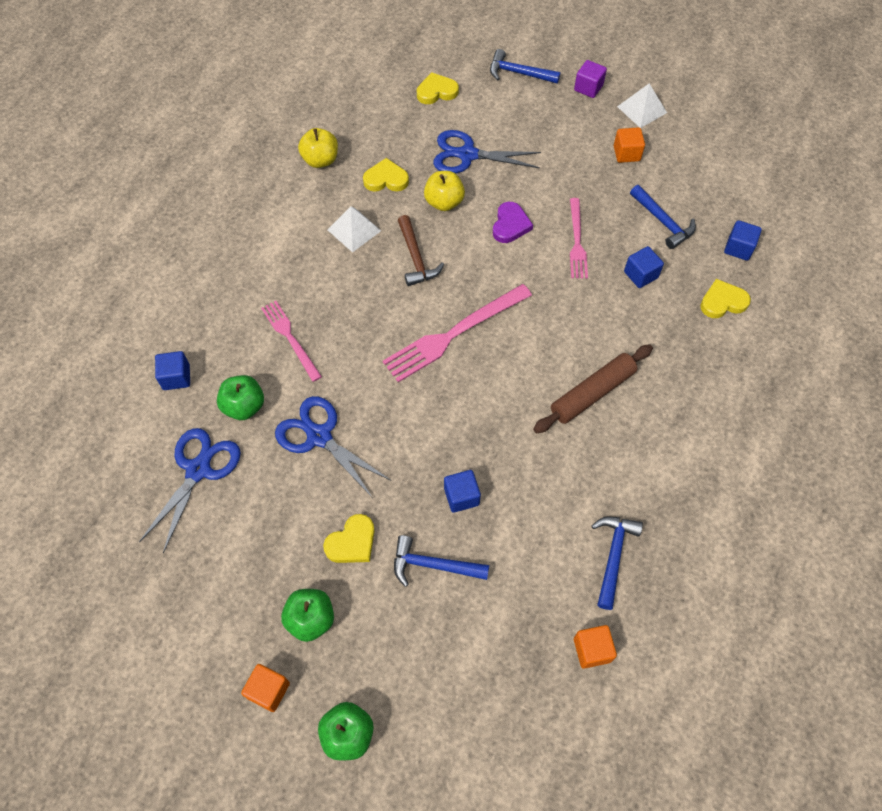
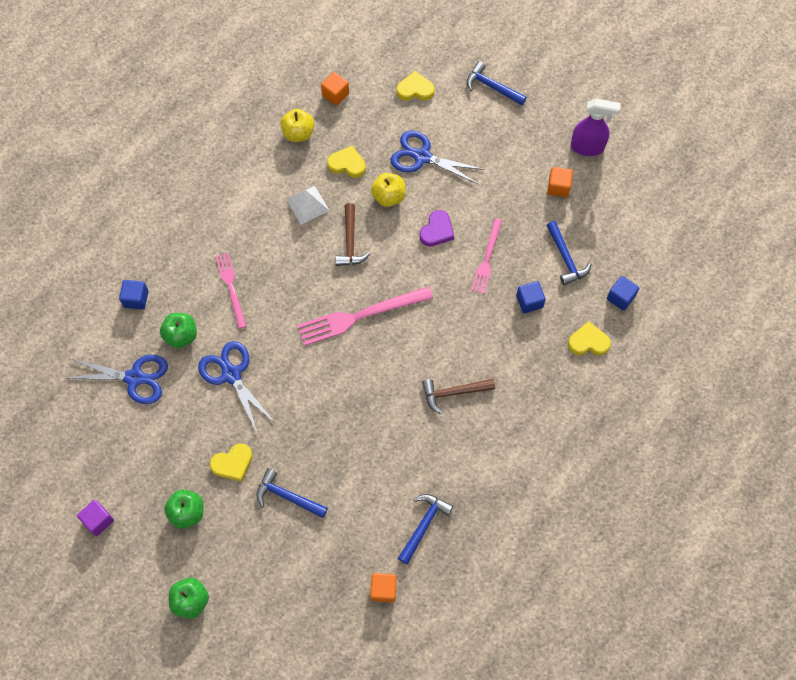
camera: 15 degrees right, 5 degrees up
blue scissors [139,428,241,553] -> blue scissors turned 60 degrees clockwise [68,355,168,404]
orange cube [241,664,290,712] -> orange cube moved to [321,72,349,106]
blue cube [444,470,481,513] -> none
brown rolling pin [533,344,653,434] -> brown hammer [422,379,495,414]
purple cube [574,60,607,98] -> purple cube moved to [77,500,114,536]
white pyramid [617,83,667,128] -> purple spray bottle [571,99,621,156]

